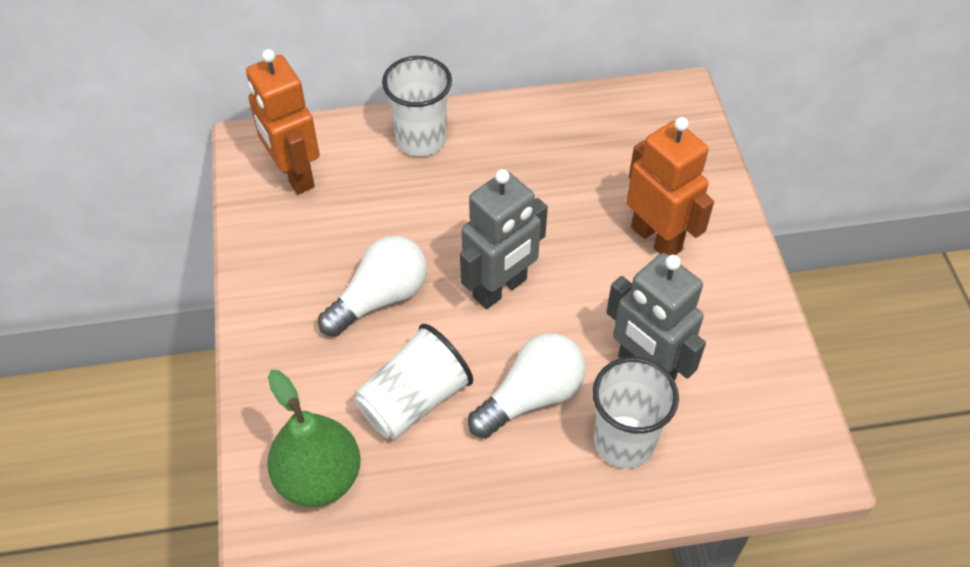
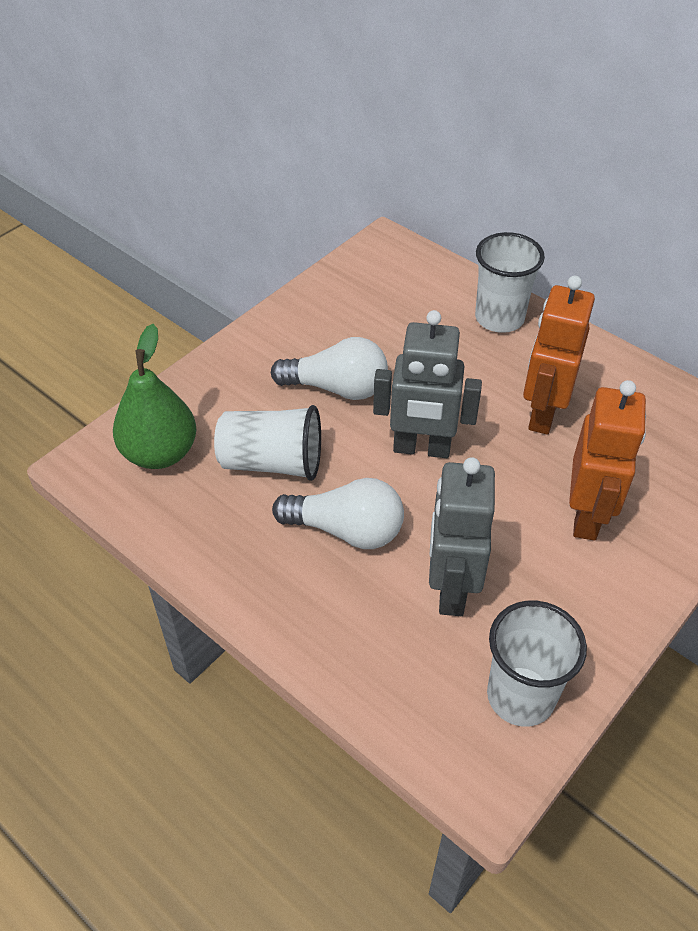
camera: 50 degrees right, 5 degrees down
orange robot [246,49,320,194] -> orange robot moved to [523,276,595,435]
white cup [593,357,679,468] -> white cup moved to [487,600,587,727]

